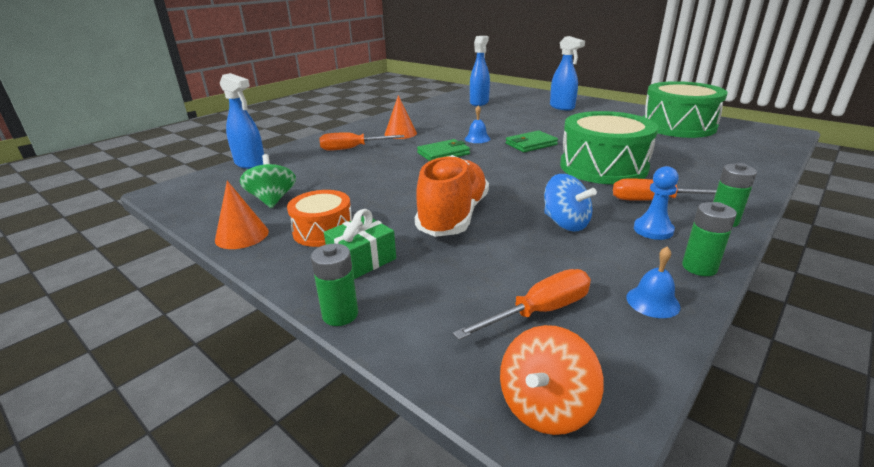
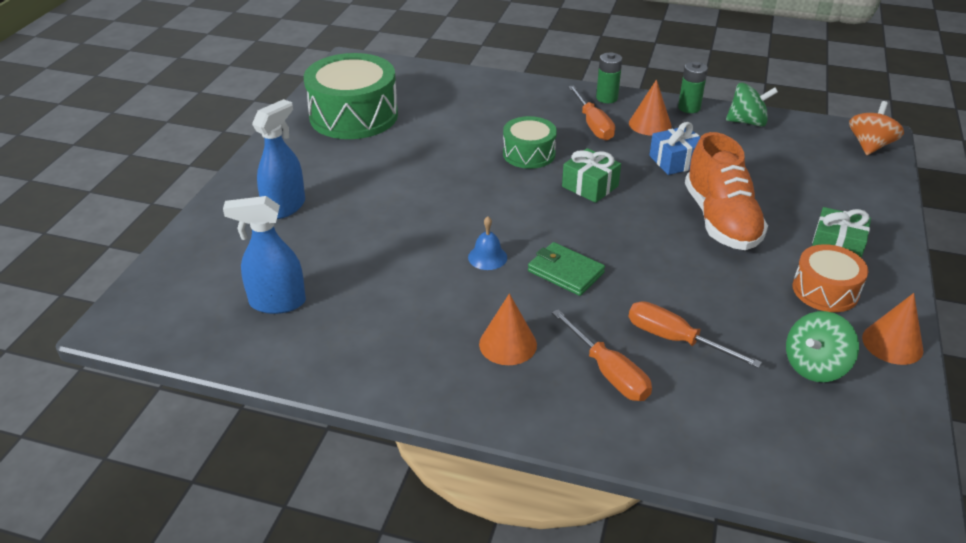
camera: 115 degrees left, 10 degrees up
blue spray bottle [220,73,264,169] -> none
green battery [311,244,358,326] -> none
orange shoe [415,155,489,237] -> orange shoe turned 90 degrees counterclockwise [685,132,768,250]
orange screwdriver [453,269,591,340] -> orange screwdriver moved to [628,301,762,368]
orange spinning top [500,325,604,435] -> orange spinning top turned 75 degrees counterclockwise [849,101,904,155]
green wallet [506,130,558,152] -> none
blue spinning top [544,174,597,231] -> blue gift [649,122,700,175]
green drum [560,111,658,184] -> green drum [503,116,557,169], size x0.56
blue bell [626,246,681,318] -> green spinning top [726,83,778,127]
blue pawn [634,166,679,240] -> orange cone [629,79,672,136]
none -> green gift [562,148,621,203]

